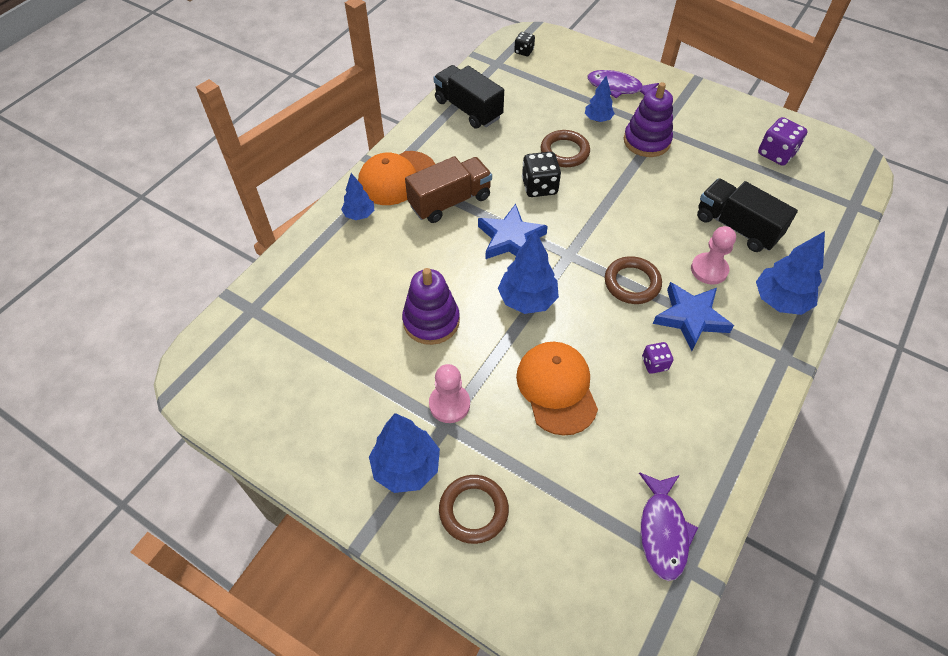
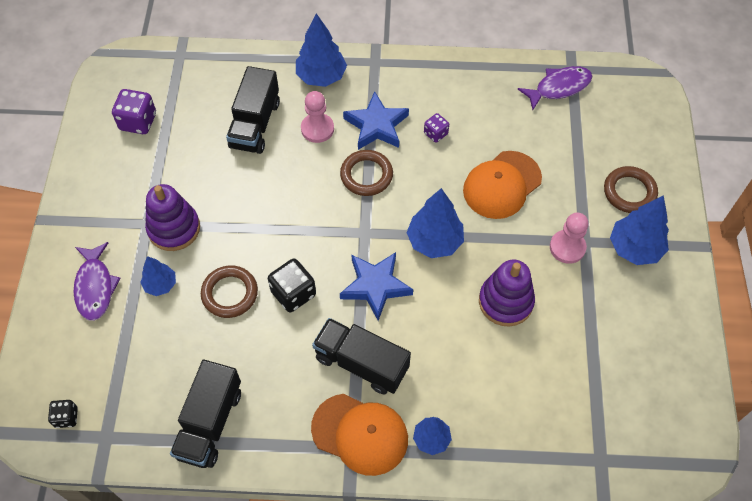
camera: 120 degrees left, 5 degrees up
brown truck [405,156,492,223] -> black truck [312,318,411,394]

